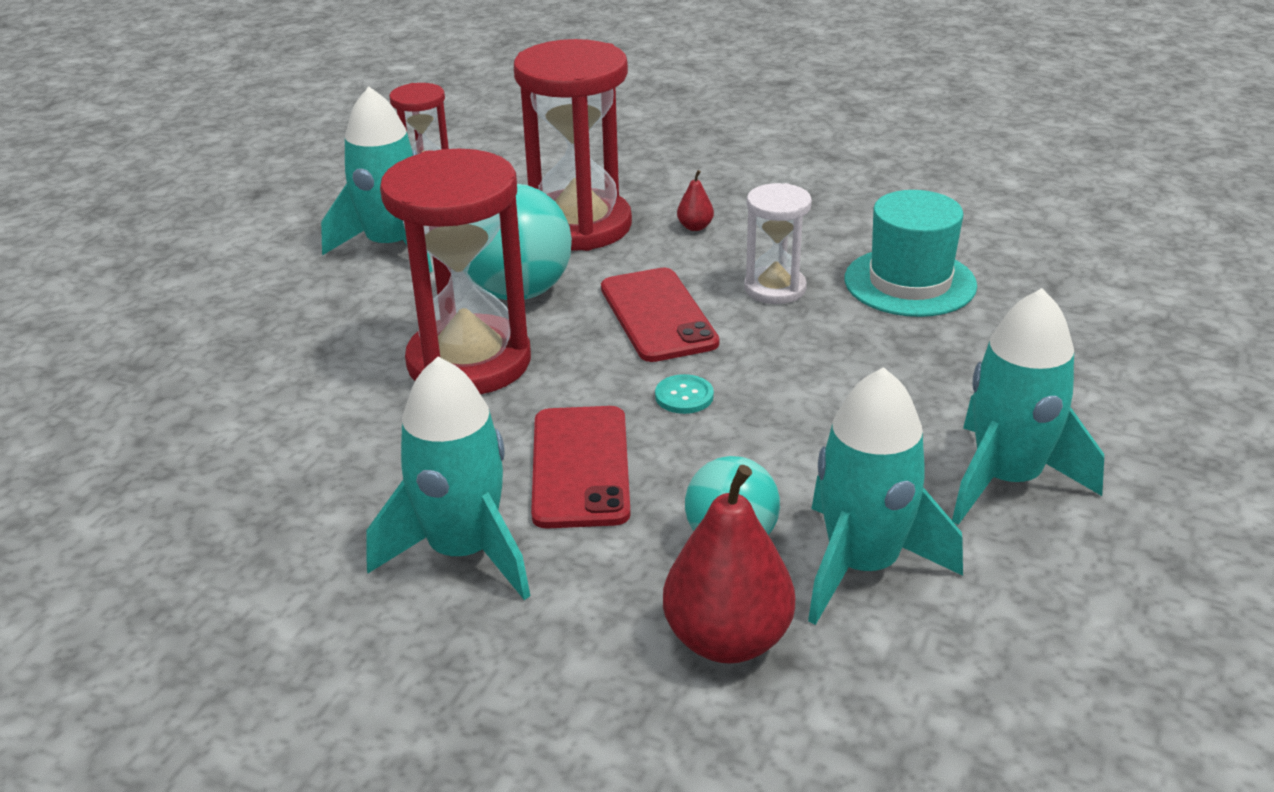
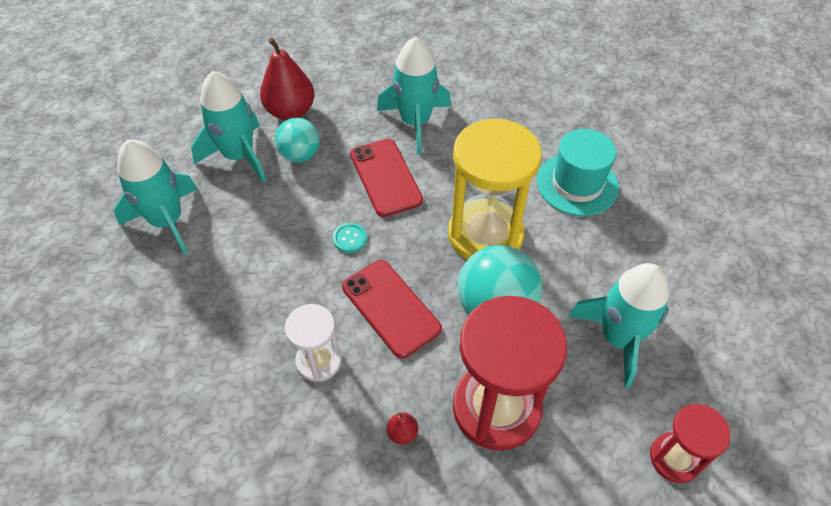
camera: 160 degrees right, 20 degrees up
red hourglass [380,149,531,394] -> yellow hourglass [448,119,542,260]
turquoise hat [845,190,977,317] -> turquoise hat moved to [537,129,619,216]

